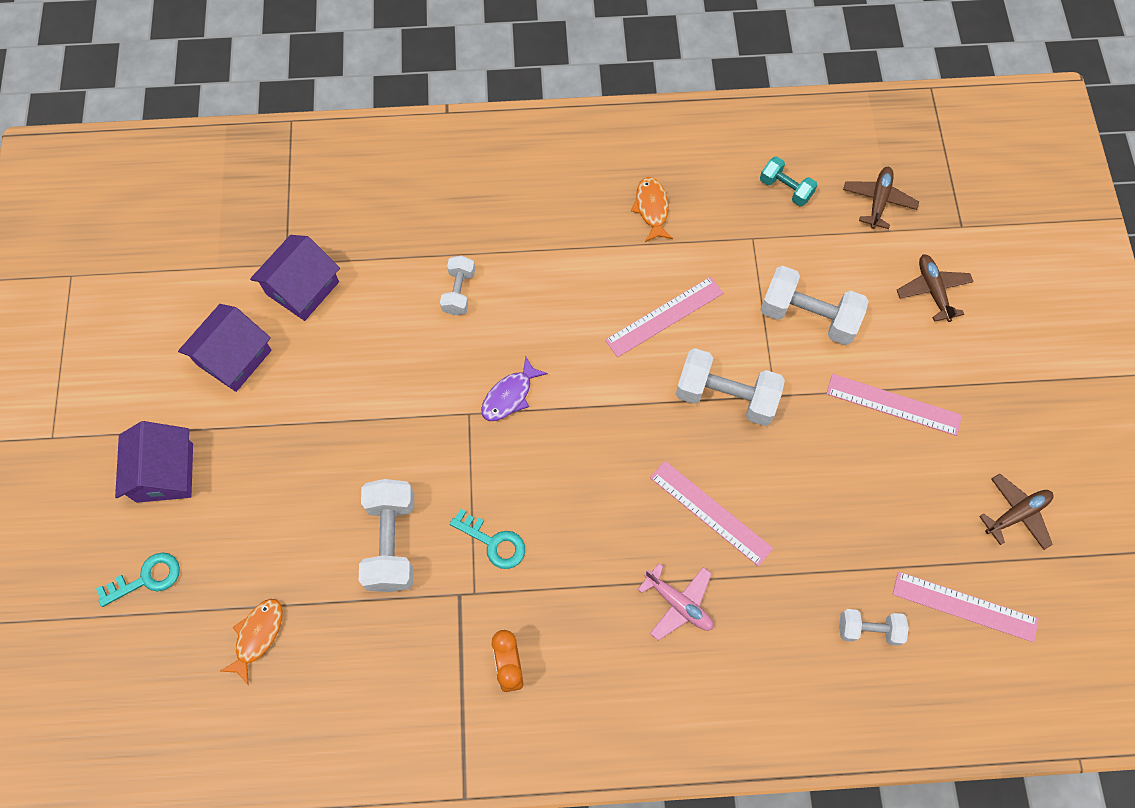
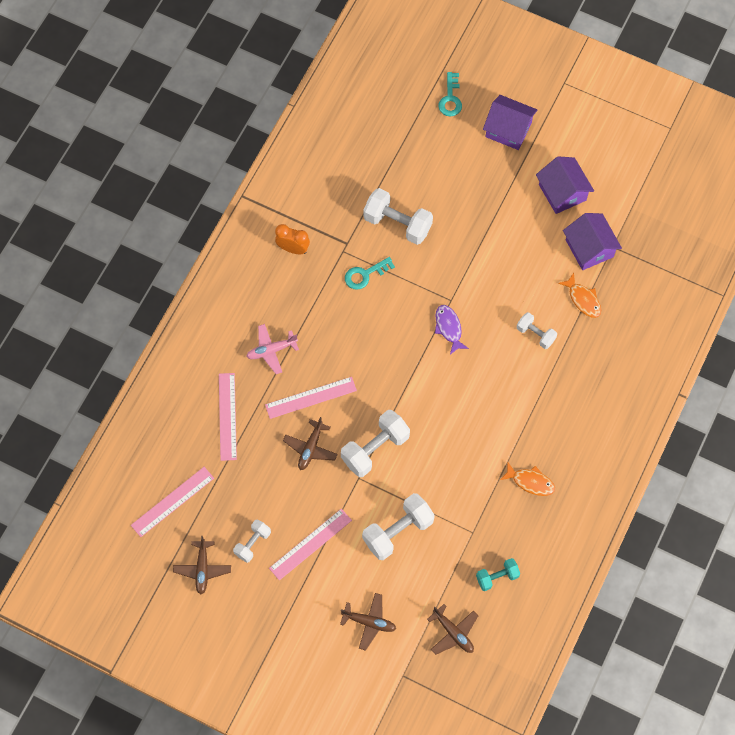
camera: 120 degrees right, 0 degrees up
orange fish [221,599,282,685] -> orange fish moved to [558,273,601,318]
pink ruler [605,277,723,357] -> pink ruler moved to [219,373,237,461]
white dumbbell [839,609,909,646] -> white dumbbell moved to [233,519,271,563]
none -> brown plane [283,417,338,470]

